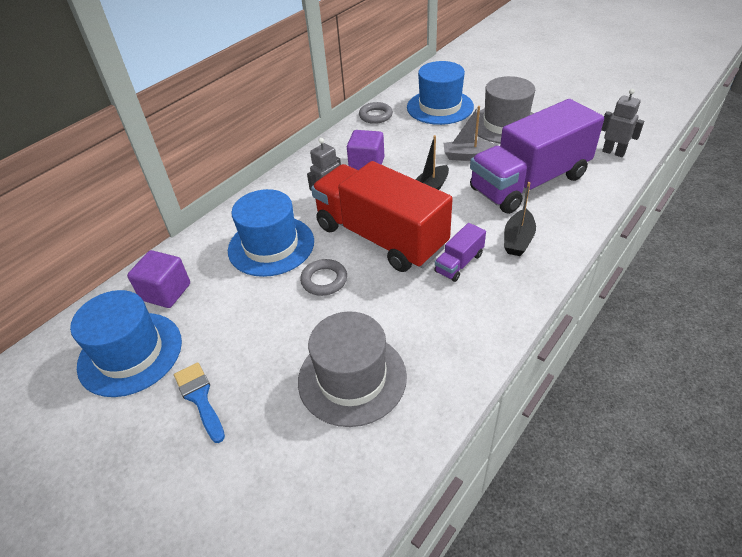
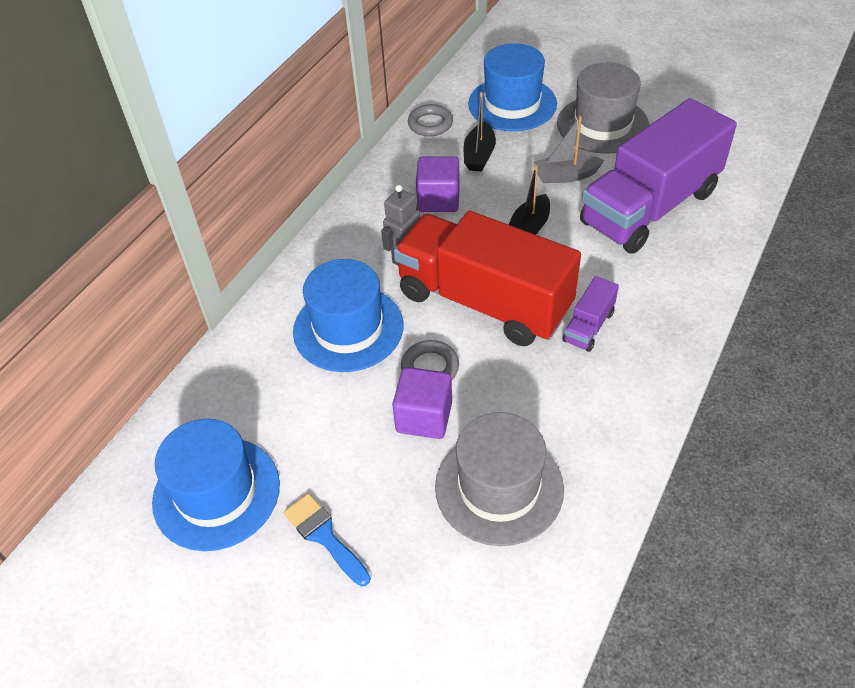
camera: 10 degrees left, 5 degrees up
purple cube [127,250,190,308] -> purple cube moved to [392,367,452,439]
black boat [504,182,536,256] -> black boat moved to [464,92,496,172]
grey robot [601,89,644,157] -> none

